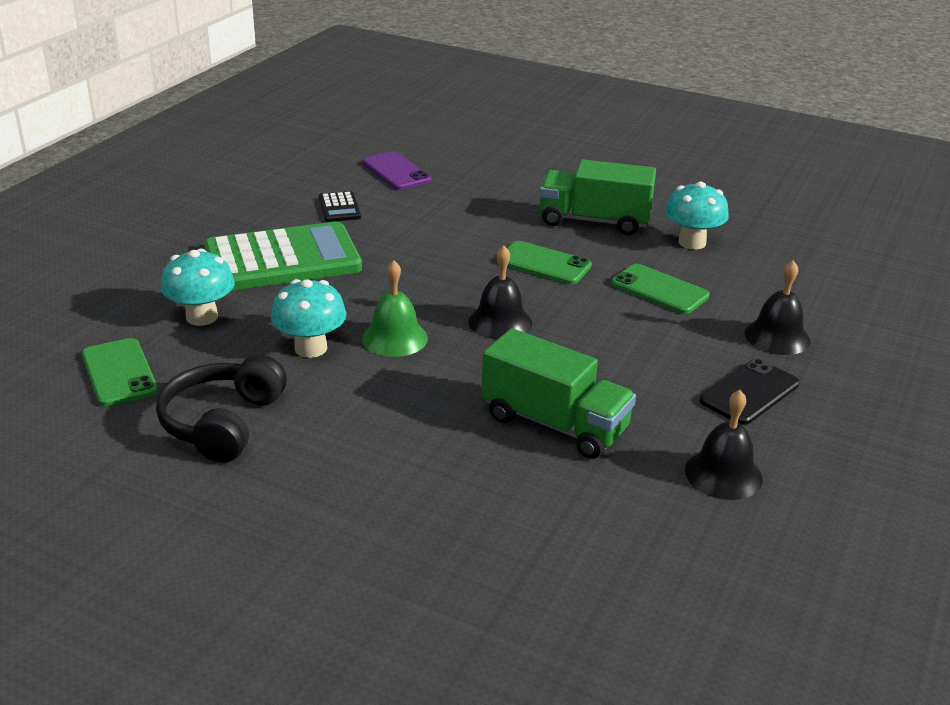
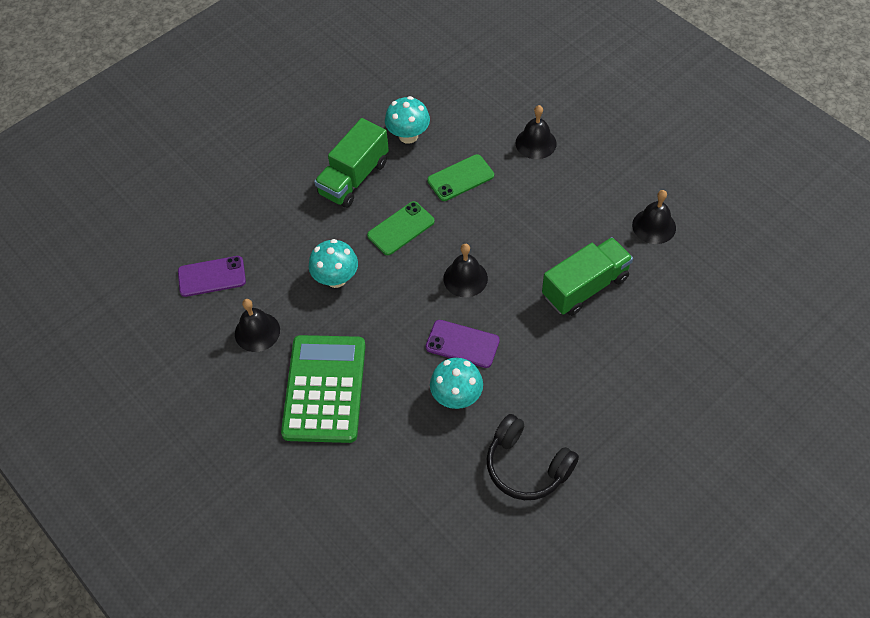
camera: 65 degrees left, 25 degrees up
green phone [82,338,158,406] -> none
turquoise mushroom [161,248,235,326] -> turquoise mushroom moved to [309,239,358,288]
black calculator [319,191,361,222] -> black bell [235,299,280,352]
green bell [362,260,428,357] -> purple phone [426,320,500,368]
black phone [700,359,800,425] -> none

